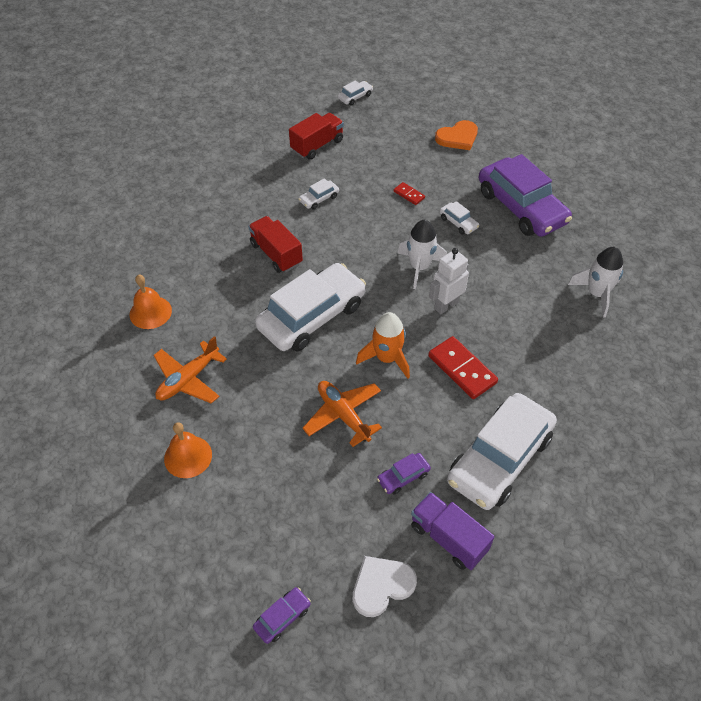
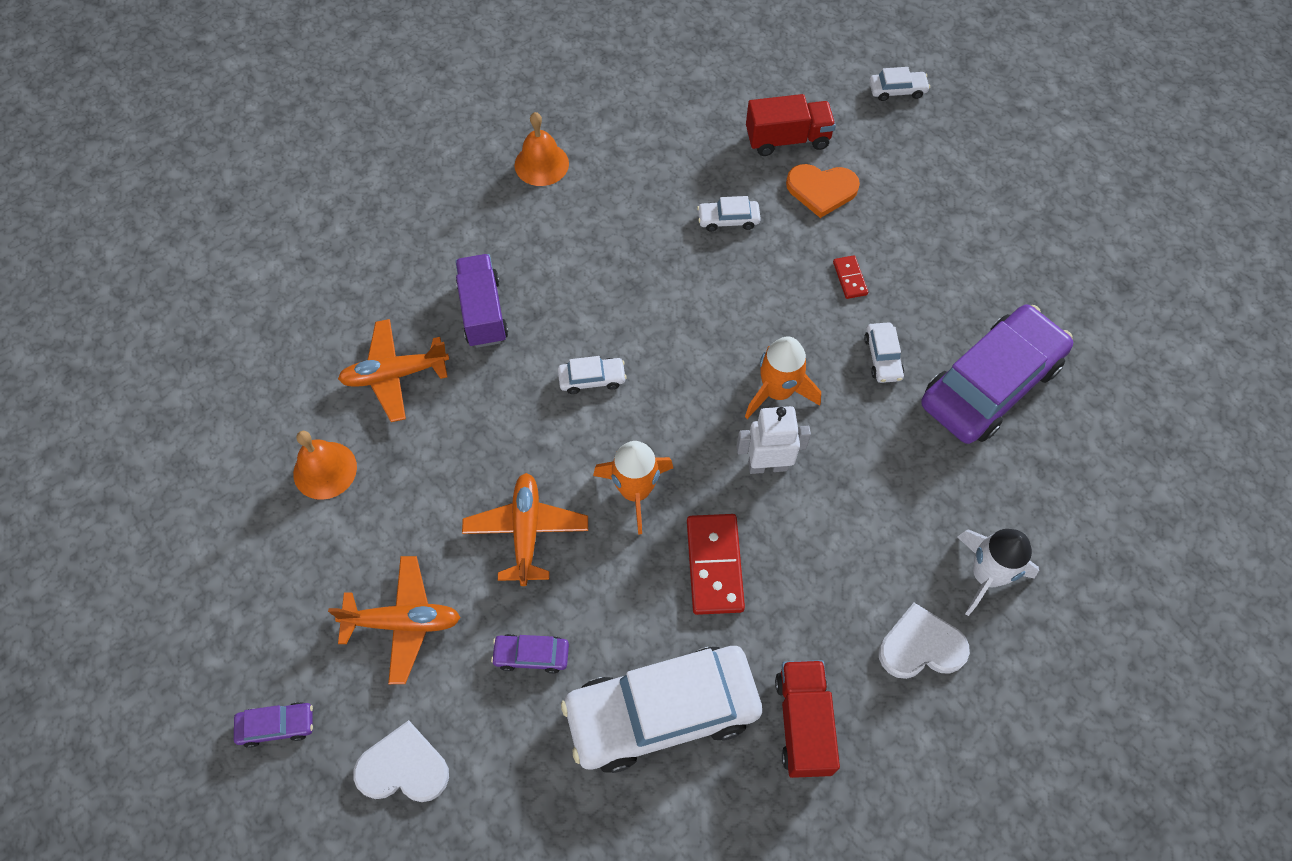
camera: 35 degrees right, 10 degrees up
orange bell [130,275,172,329] -> orange bell moved to [515,112,569,186]
red truck [248,216,303,273] -> red truck moved to [775,660,840,778]
white car [255,263,366,351] -> white car [558,356,627,394], size x0.41
white rocket [397,220,447,289] -> orange rocket [745,337,821,419]
purple truck [411,492,494,570] -> purple truck moved to [455,254,508,348]
orange heart [435,120,478,150] -> orange heart moved to [786,164,860,218]
purple car [479,154,572,237] -> purple car turned 135 degrees counterclockwise [921,304,1073,444]
none -> orange plane [328,556,461,684]
none -> white heart [879,603,970,679]

